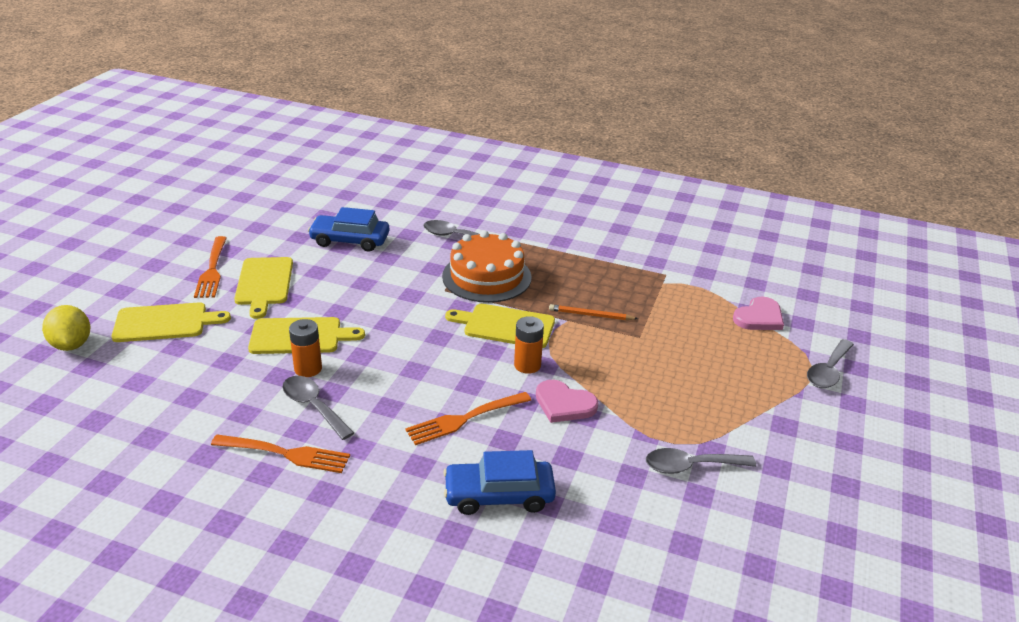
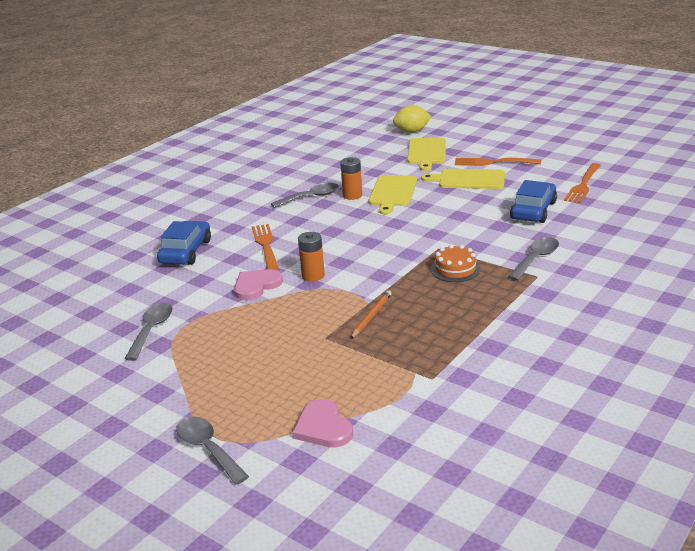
camera: 110 degrees right, 5 degrees down
orange fork [211,435,350,473] -> orange fork moved to [564,163,601,203]
orange cake [442,231,532,303] -> orange cake [431,244,480,282], size x0.56
yellow cutting board [445,304,555,348] -> none

